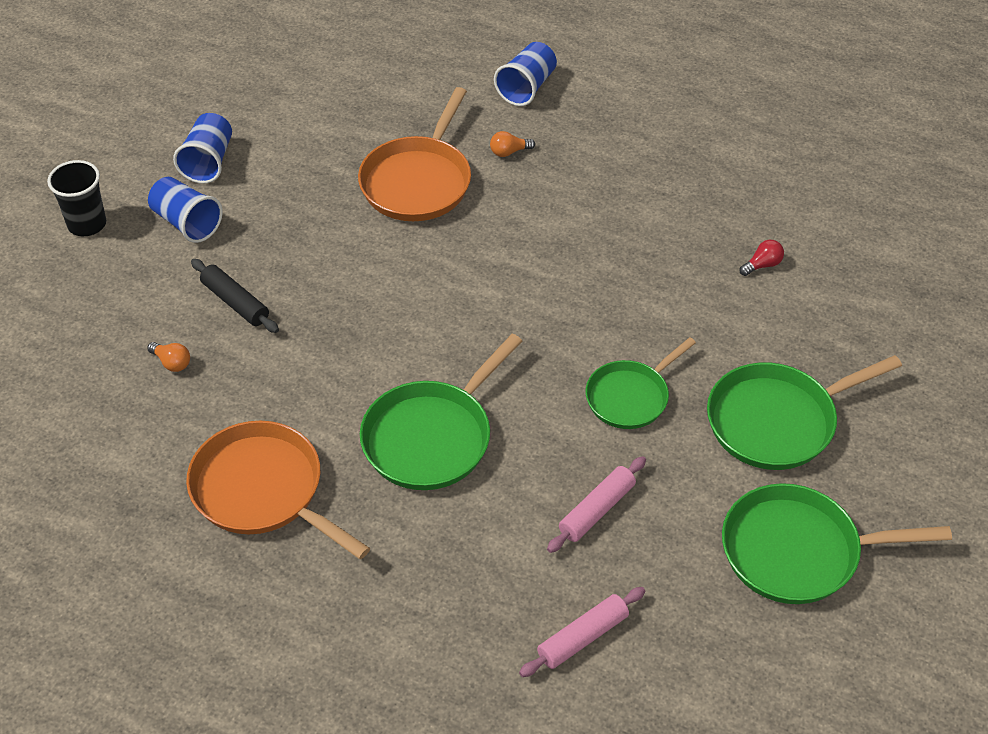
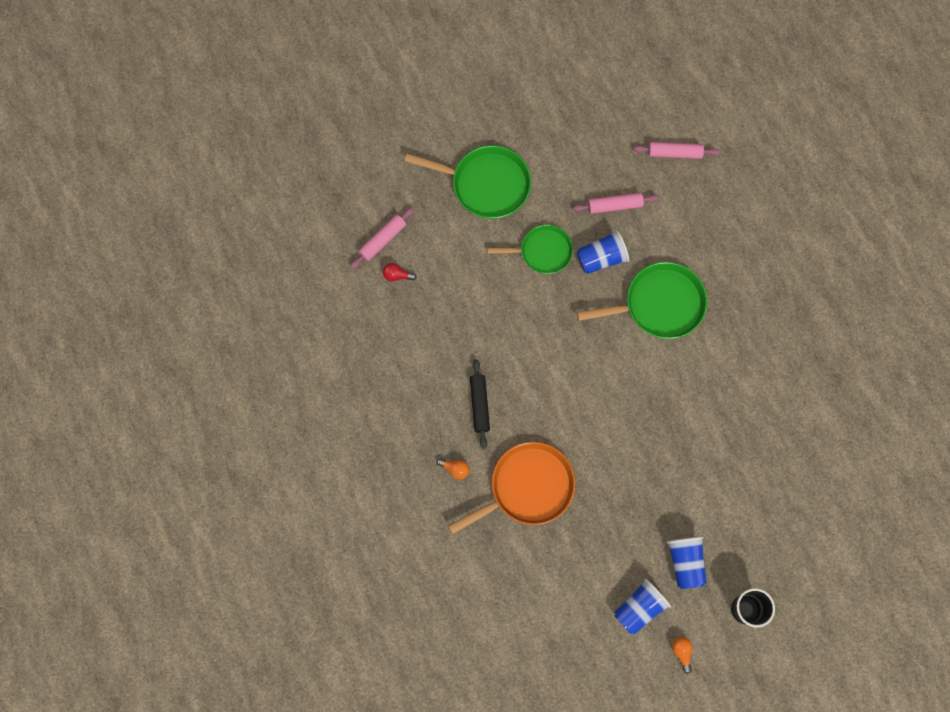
camera: 140 degrees left, 25 degrees up
orange light bulb [147,342,190,372] -> orange light bulb moved to [672,637,692,674]
orange pan [186,421,370,559] -> none
black rolling pin [191,259,279,333] -> black rolling pin moved to [470,359,490,449]
blue cup [494,42,557,106] -> blue cup moved to [577,230,629,274]
green pan [722,483,952,604] -> none
none -> pink rolling pin [350,207,414,269]

